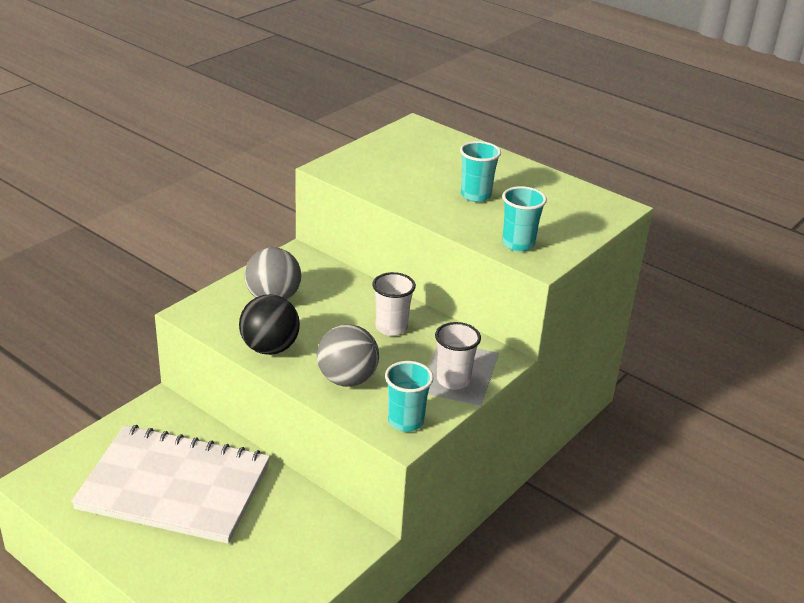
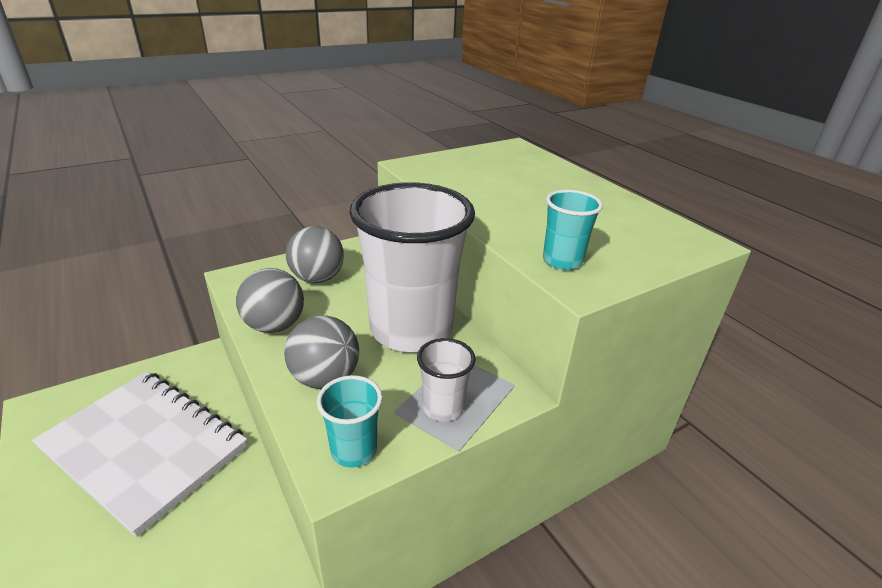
camera: 20 degrees right, 0 degrees up
black ball [239,294,300,355] -> grey ball [236,268,304,333]
white cup [372,272,416,336] -> white cup [349,182,475,353], size x2.34
turquoise cup [460,141,501,202] -> none

